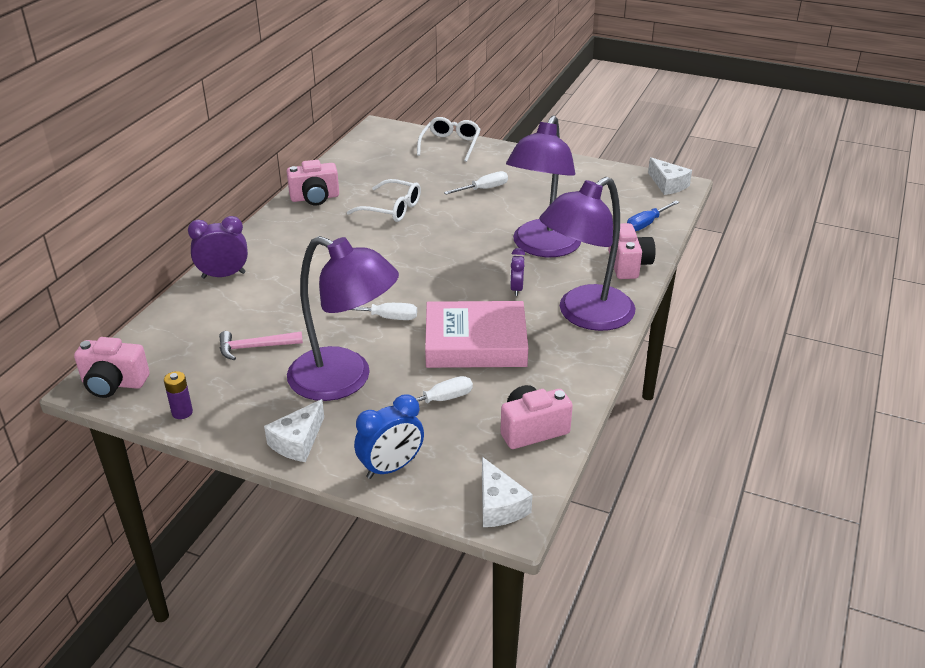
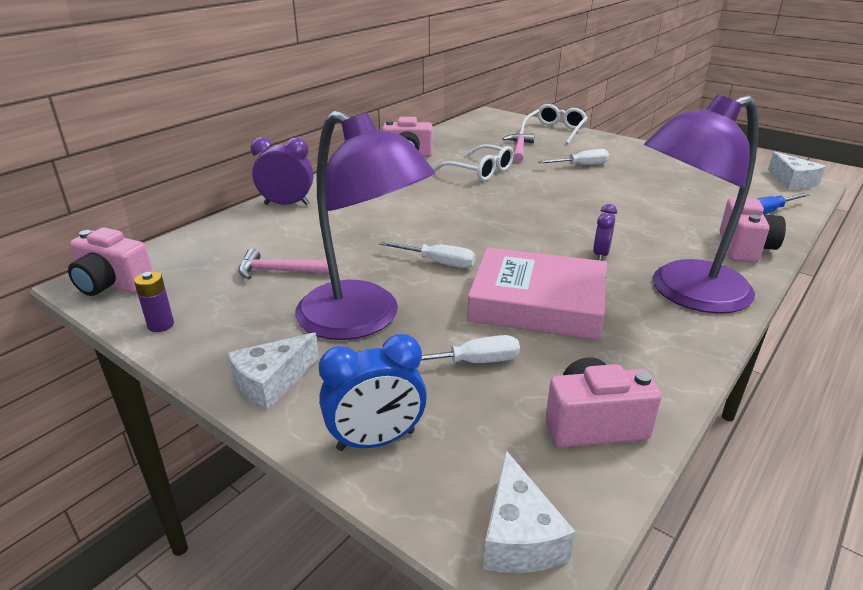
camera: 15 degrees right, 5 degrees down
purple lamp [506,115,581,257] -> none
none -> pink hammer [502,133,534,163]

